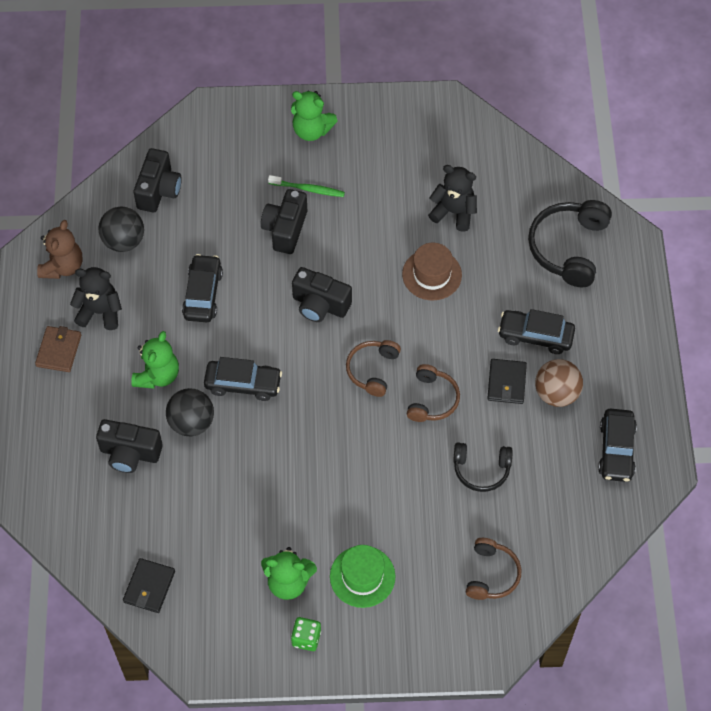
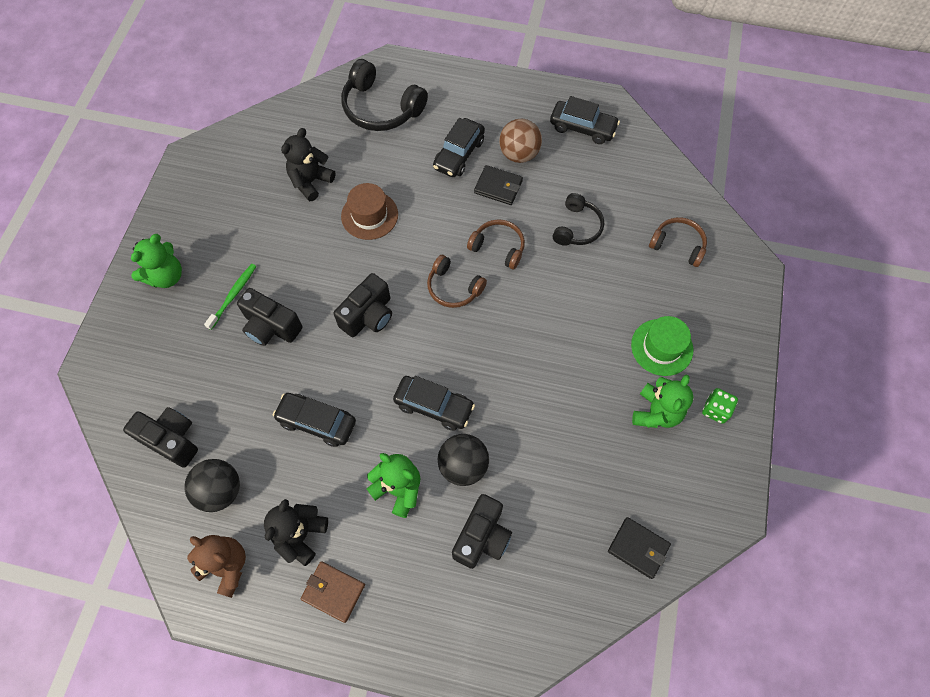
camera: 75 degrees left, 5 degrees up
black car [204,357,282,401] -> black car turned 90 degrees clockwise [393,376,475,431]

